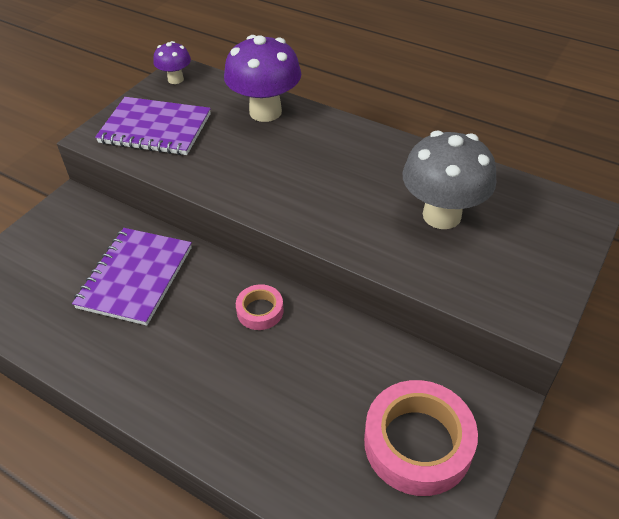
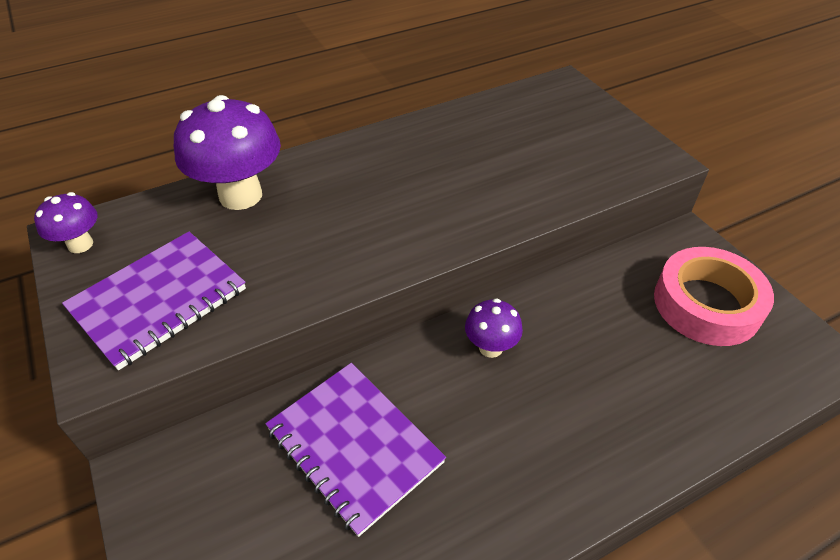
camera: 60 degrees left, 0 degrees up
pink tape [236,284,284,330] -> purple mushroom [465,298,523,358]
grey mushroom [403,131,497,229] -> none

